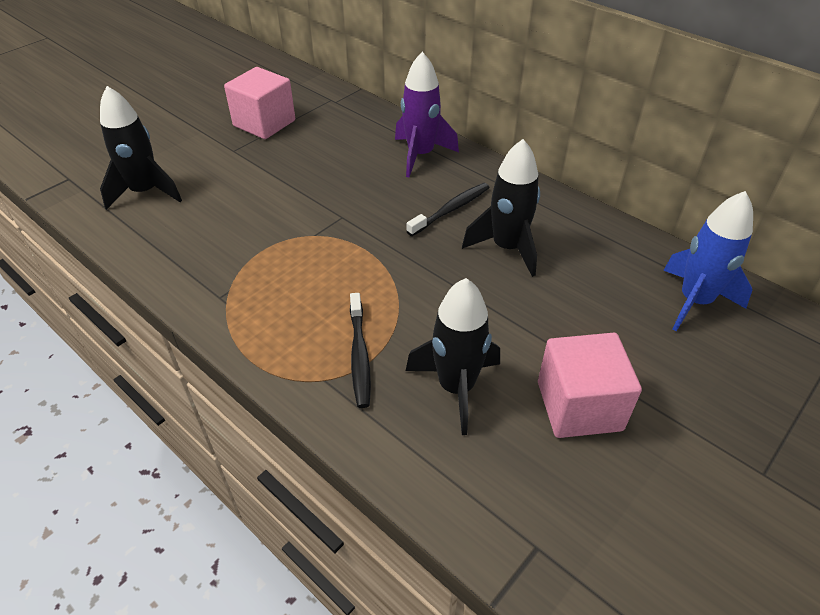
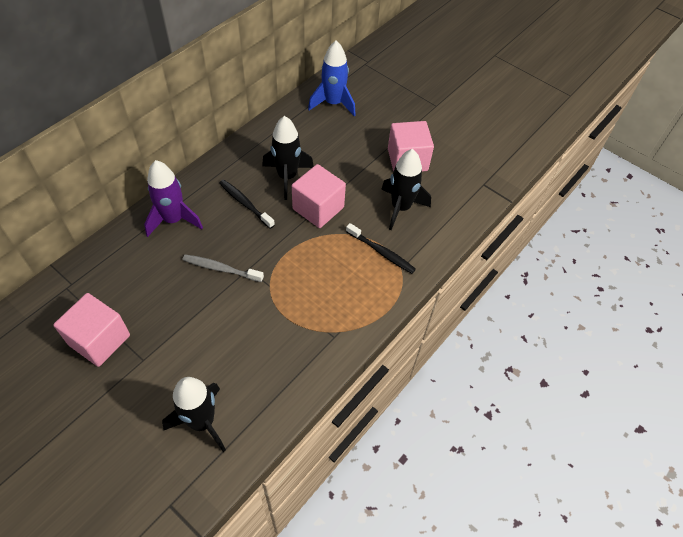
camera: 95 degrees left, 10 degrees up
black toothbrush [350,293,371,408] -> black toothbrush turned 45 degrees clockwise [346,223,416,274]
none -> grey toothbrush [183,254,264,282]
none -> pink cube [292,164,346,228]

